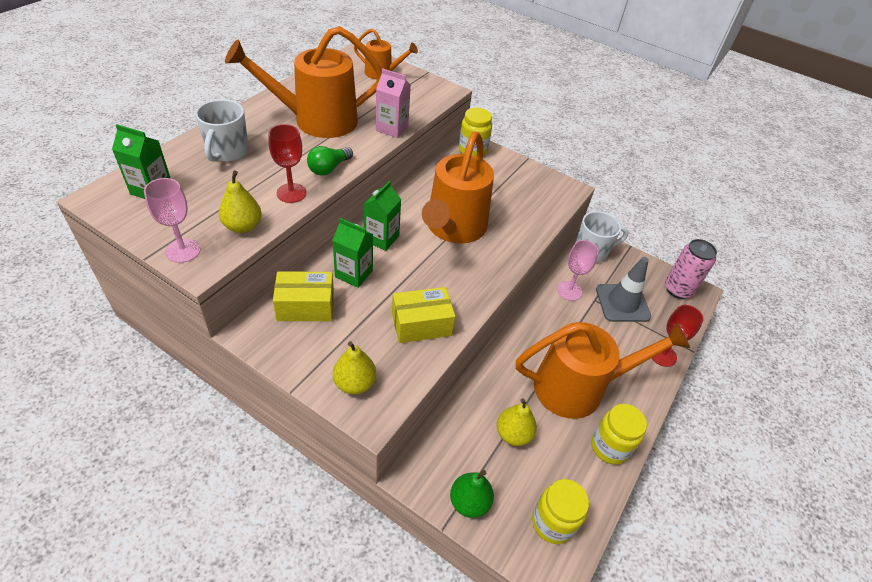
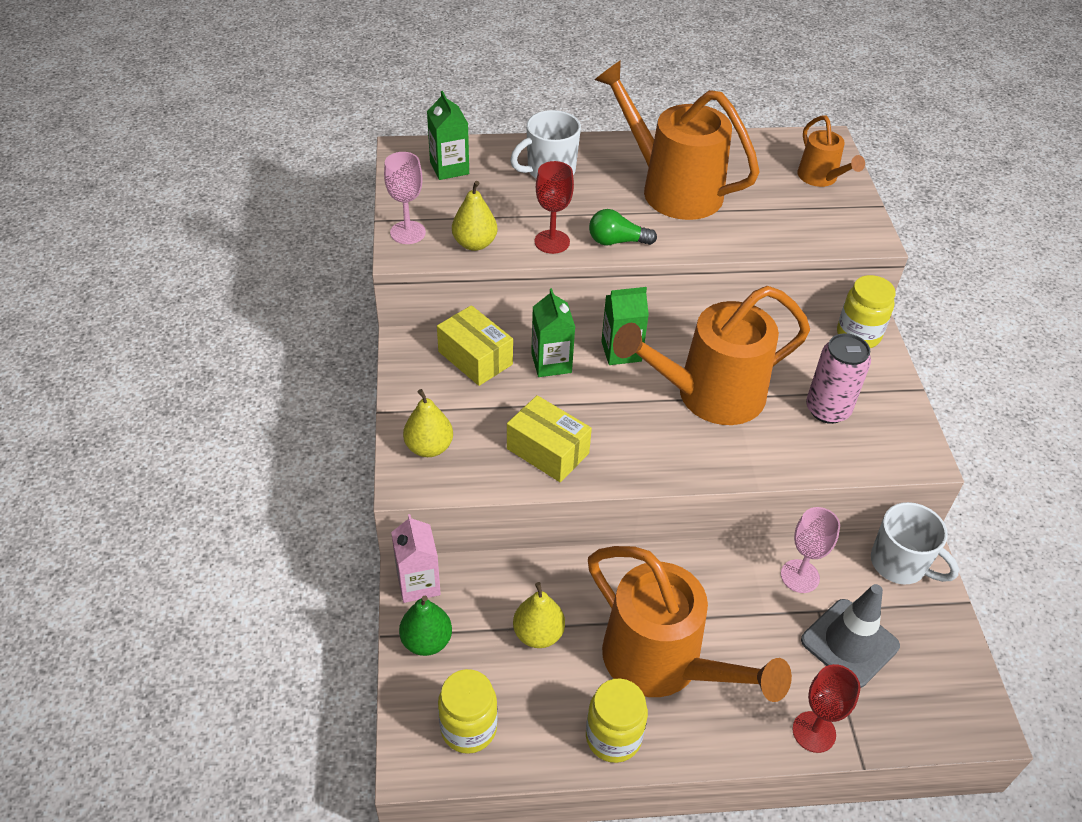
camera: 55 degrees right, 0 degrees up
pink carton [376,68,411,138] -> pink carton moved to [391,514,441,603]
pink can [665,239,717,299] -> pink can moved to [806,333,871,424]

